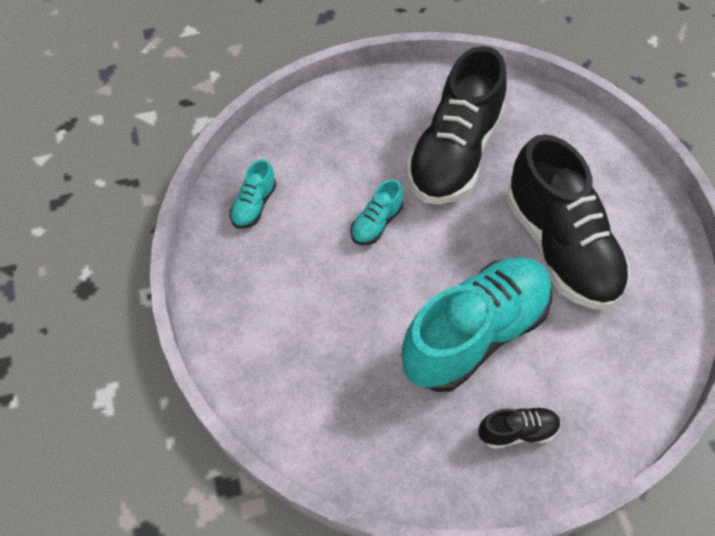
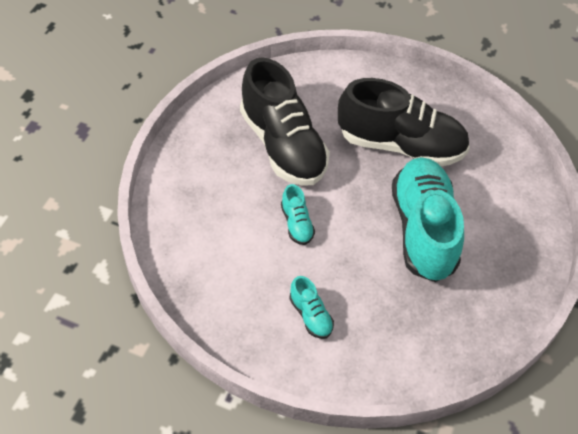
camera: 55 degrees left, 5 degrees down
turquoise shoe [229,159,276,229] -> turquoise shoe moved to [289,276,334,339]
black shoe [478,406,561,449] -> none

